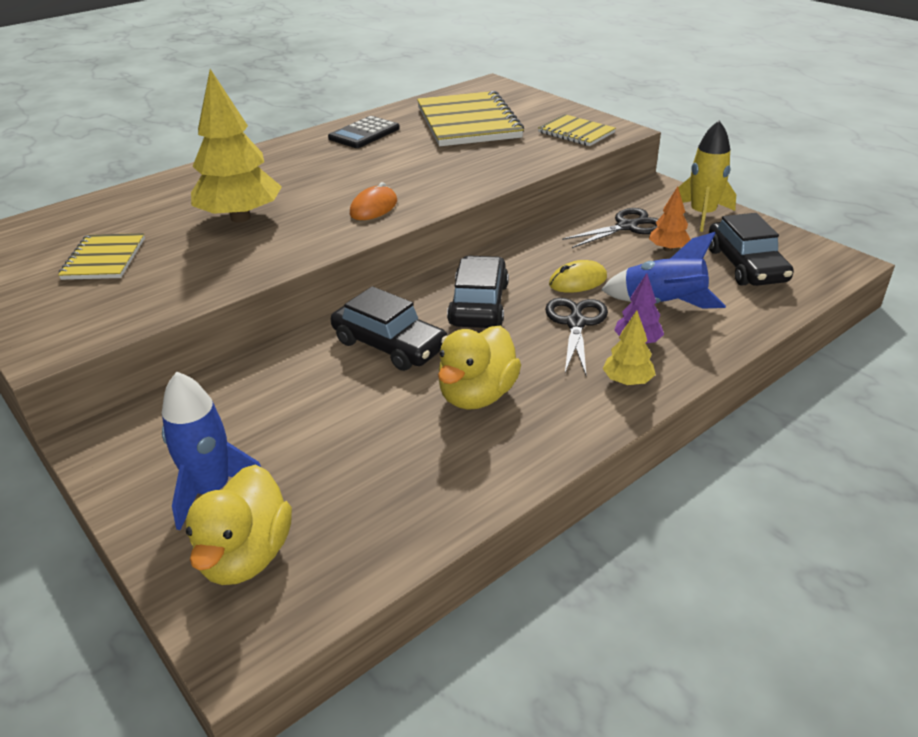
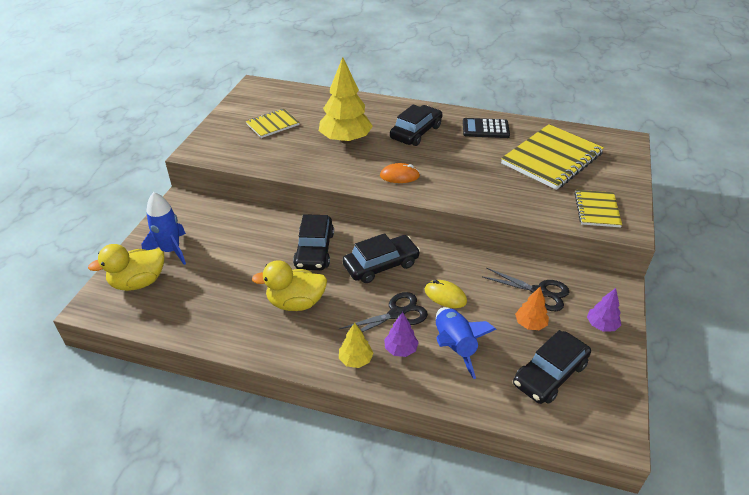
camera: 55 degrees right, 5 degrees up
yellow rocket [678,121,736,232] -> purple tree [587,288,621,332]
none -> black car [390,104,443,146]

